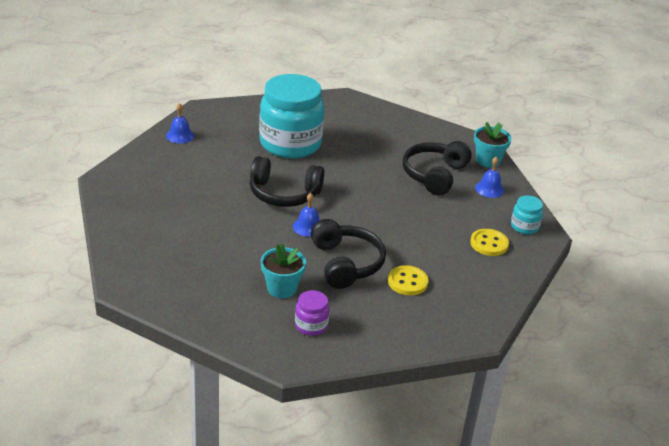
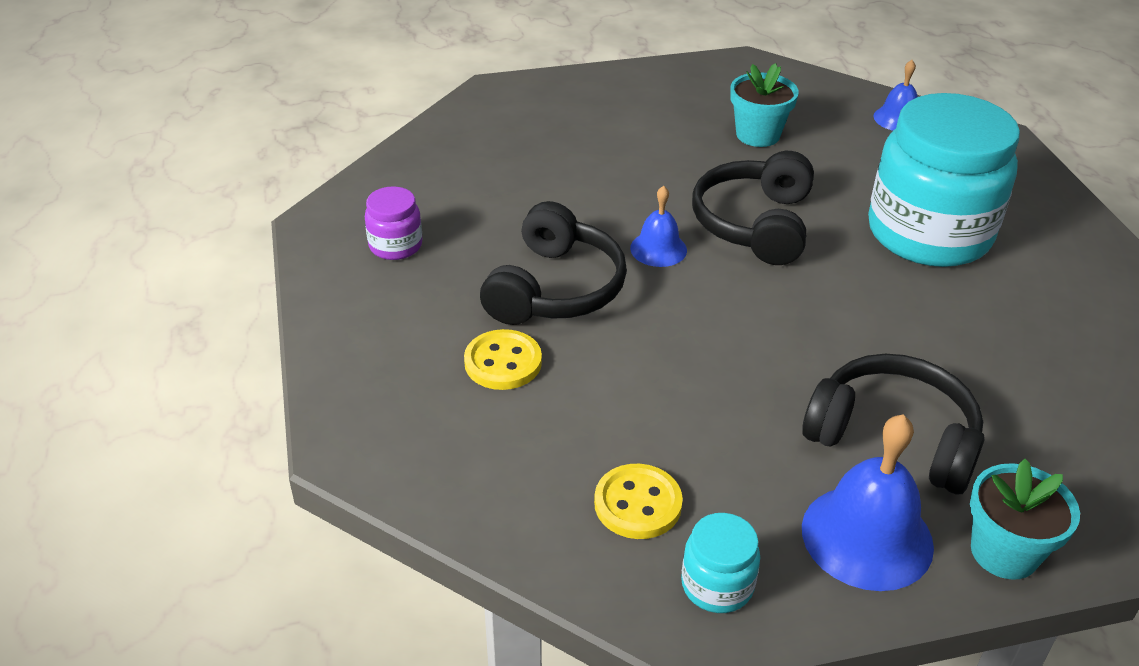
camera: 95 degrees right, 5 degrees up
turquoise flower pot [261,243,306,298] -> turquoise flower pot moved to [730,63,799,147]
black headphones [311,219,386,289] -> black headphones turned 60 degrees counterclockwise [480,201,627,325]
blue bell [475,157,504,198] -> blue bell [802,414,934,591], size x1.76

